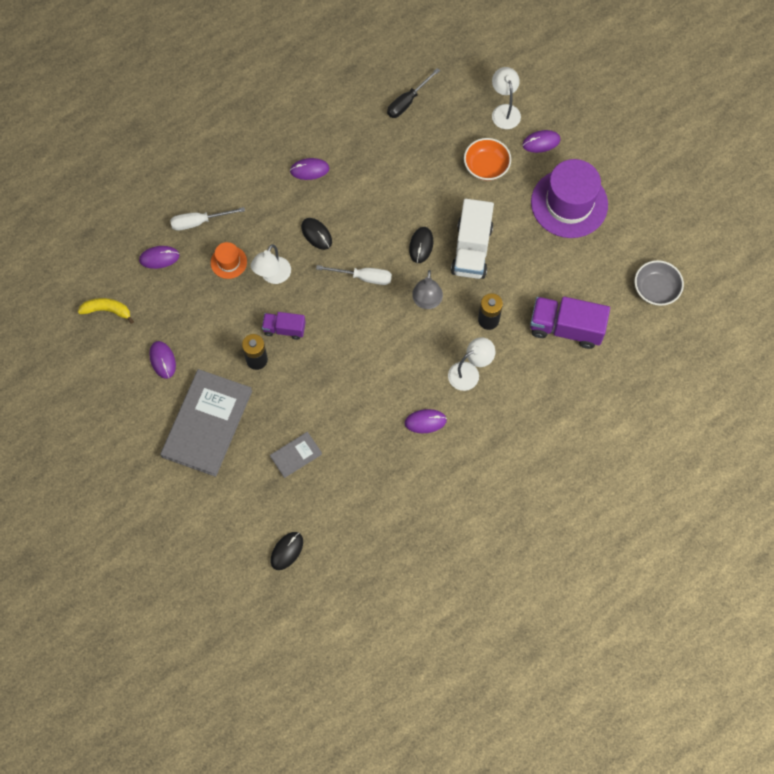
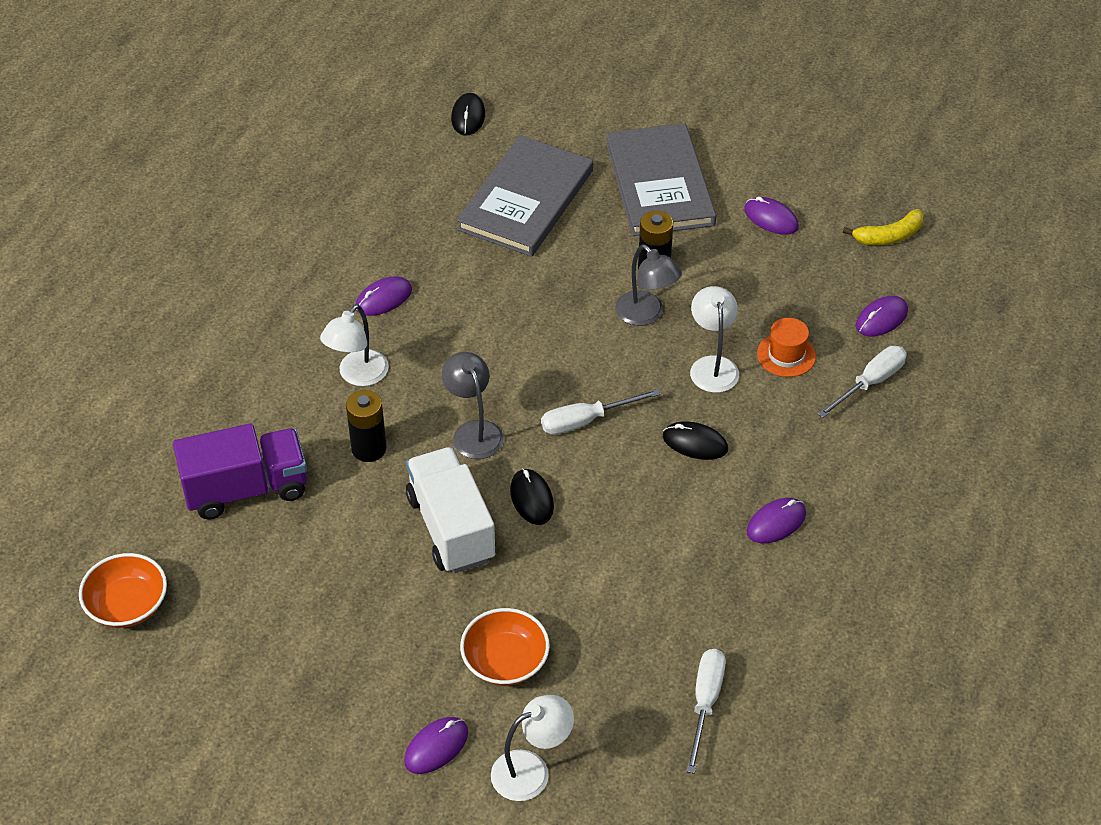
camera: 150 degrees right, 20 degrees down
purple truck [262,312,306,340] -> grey lamp [615,244,682,326]
grey book [270,432,322,478] -> grey book [456,135,593,257], size x2.17
black screwdriver [387,68,440,118] -> white screwdriver [686,649,726,774]
white lamp [492,67,521,129] -> white lamp turned 75 degrees counterclockwise [491,695,574,801]
purple hat [531,159,608,238] -> none
grey bowl [634,260,684,306] -> orange bowl [79,553,167,628]

